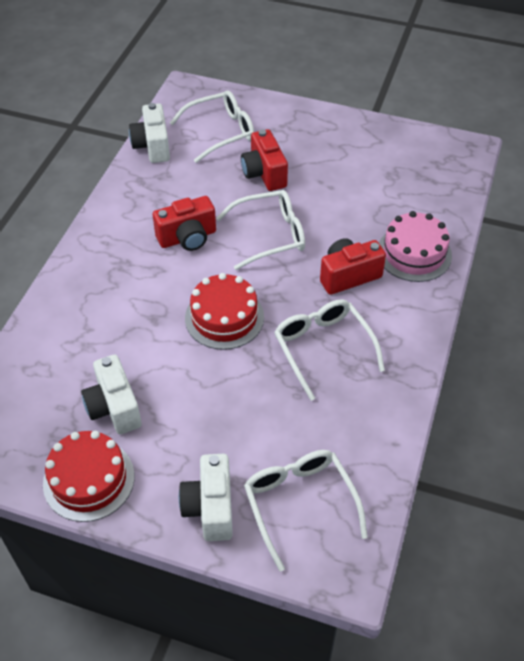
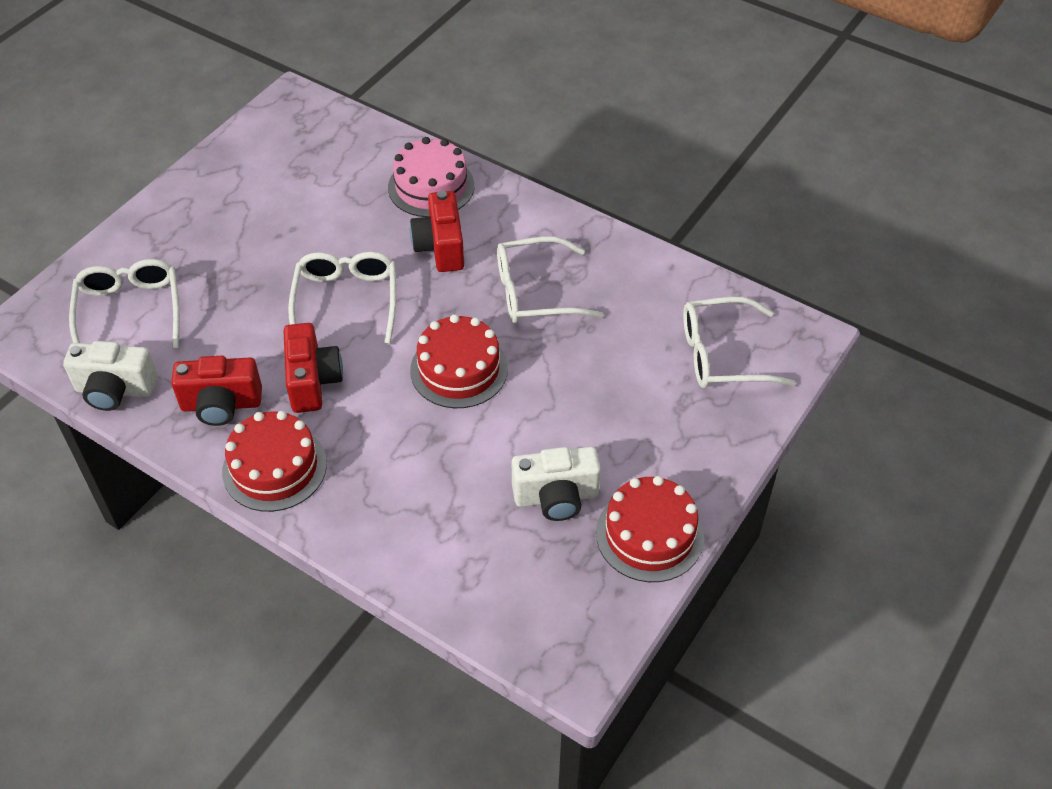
camera: 75 degrees left, 0 degrees up
white camera [179,454,233,541] -> none
red camera [241,129,288,191] -> red camera moved to [171,356,262,426]
none -> red cake [222,411,327,512]

